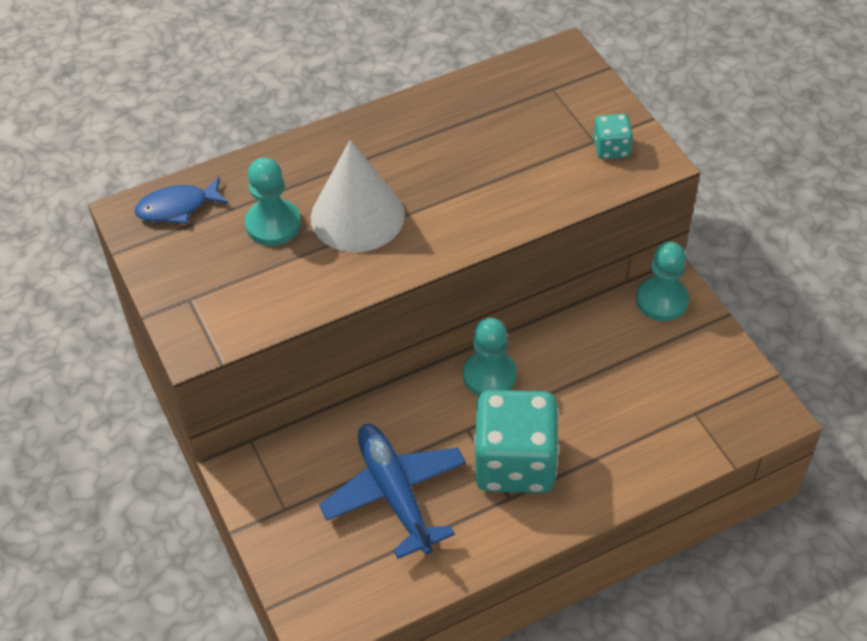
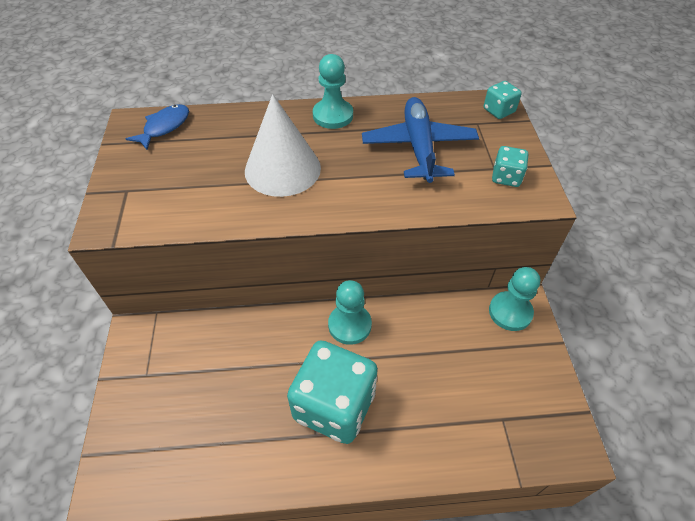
camera: 20 degrees right, 0 degrees up
blue fish [135,177,229,224] -> blue fish turned 120 degrees clockwise [126,104,189,150]
turquoise pawn [245,158,301,246] -> turquoise pawn moved to [313,54,353,129]
blue plane [319,424,466,559] -> blue plane moved to [362,97,479,183]
none -> turquoise dice [484,81,522,119]

